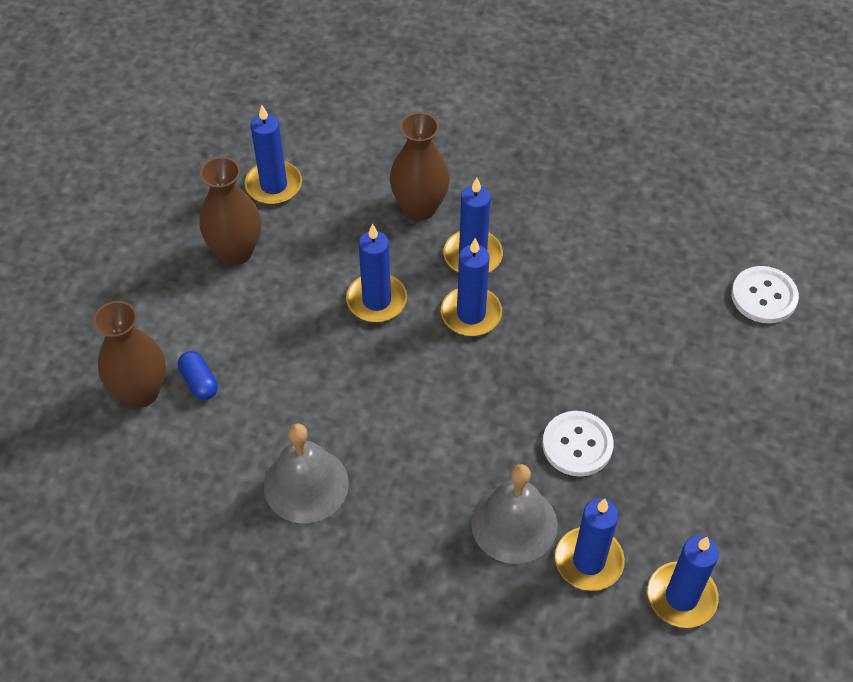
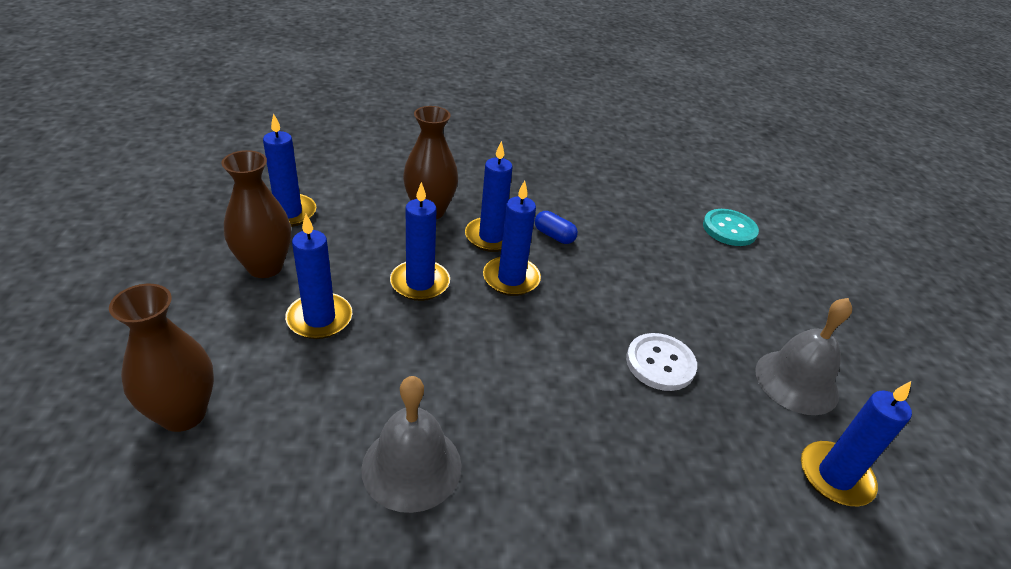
camera: 25 degrees left, 15 degrees down
blue capsule [178,351,218,400] -> blue capsule moved to [535,211,578,244]
grey bell [471,464,558,564] -> grey bell moved to [755,298,852,415]
blue candle [555,499,625,591] -> blue candle moved to [285,214,352,339]
white button [731,266,799,324] -> turquoise button [703,209,759,246]

